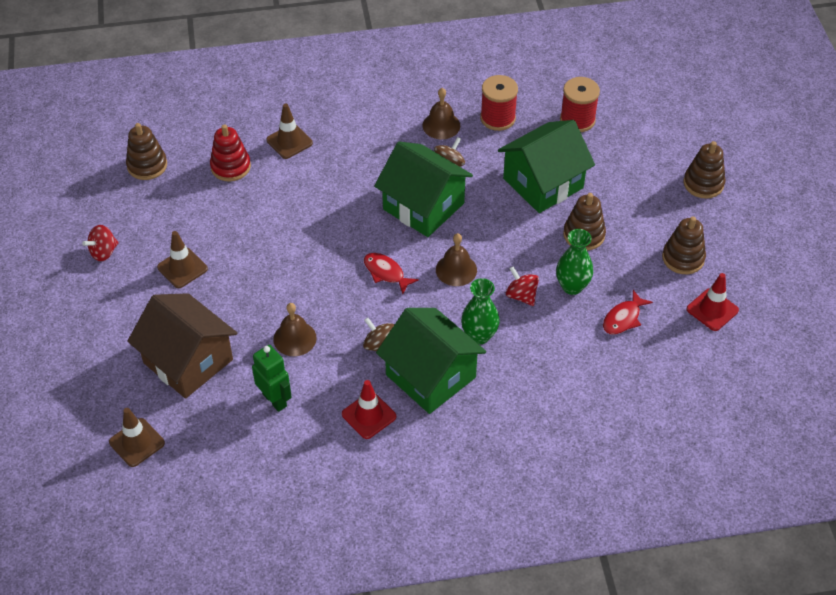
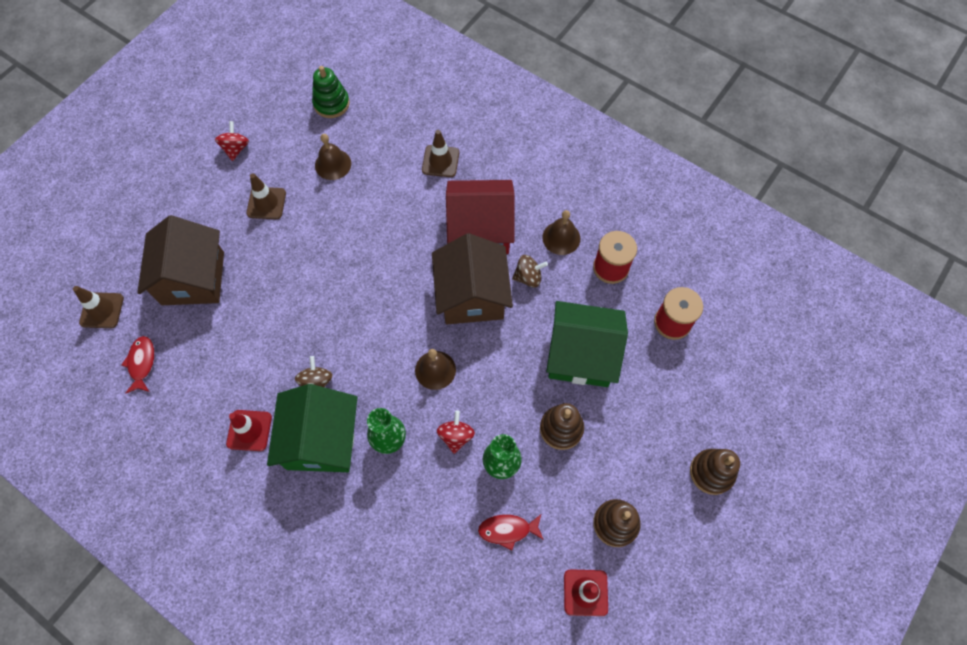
camera: 45 degrees right, 15 degrees up
red spinning top [82,225,119,261] -> red spinning top turned 90 degrees clockwise [215,121,249,161]
brown stacking toy [126,123,167,180] -> green stacking toy [312,66,350,118]
red stacking toy [210,124,251,182] -> none
green robot [252,345,292,412] -> none
brown bell [273,303,317,356] -> brown bell moved to [315,134,351,180]
red fish [364,253,419,294] -> red fish moved to [121,336,154,393]
green house [374,142,473,237] -> brown house [432,233,513,324]
none -> red house [446,180,515,254]

